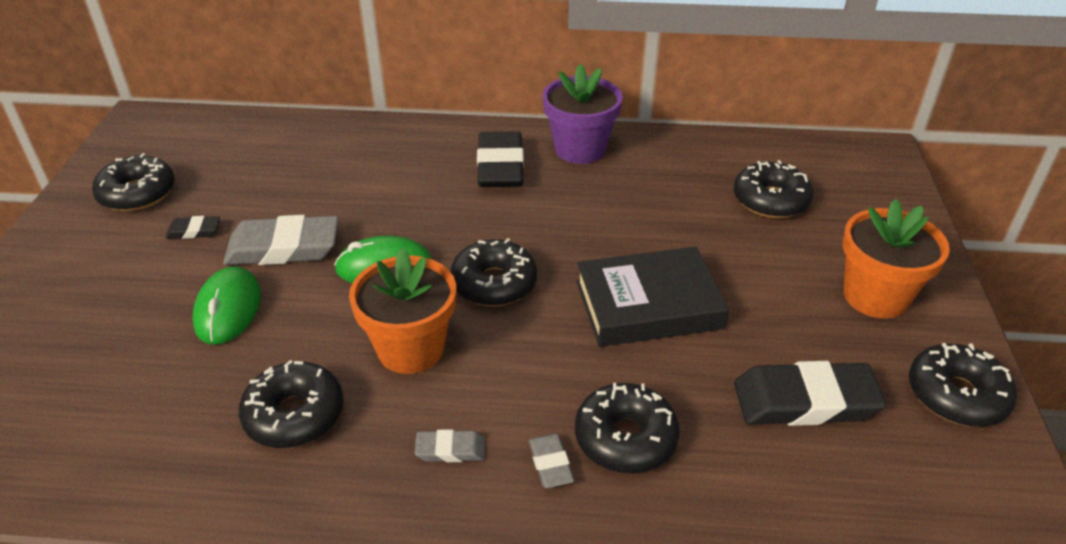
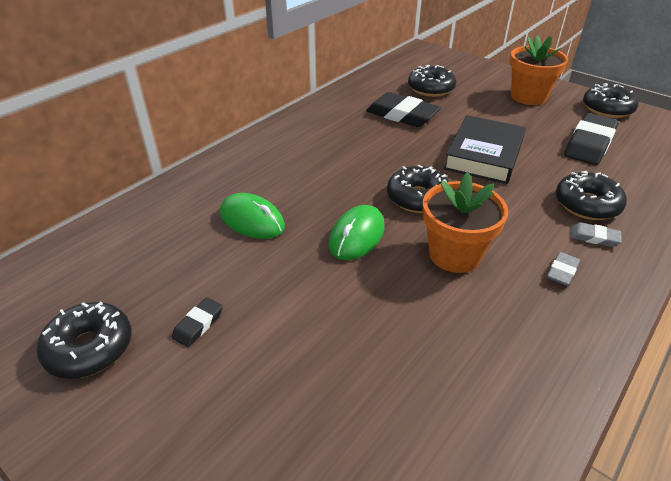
camera: 55 degrees left, 0 degrees up
green mouse [192,266,261,345] -> green mouse moved to [220,193,285,239]
grey eraser [223,215,339,265] -> none
black donut [239,360,344,448] -> none
black eraser [477,131,524,187] -> black eraser moved to [366,92,441,127]
purple flower pot [543,64,623,164] -> none

